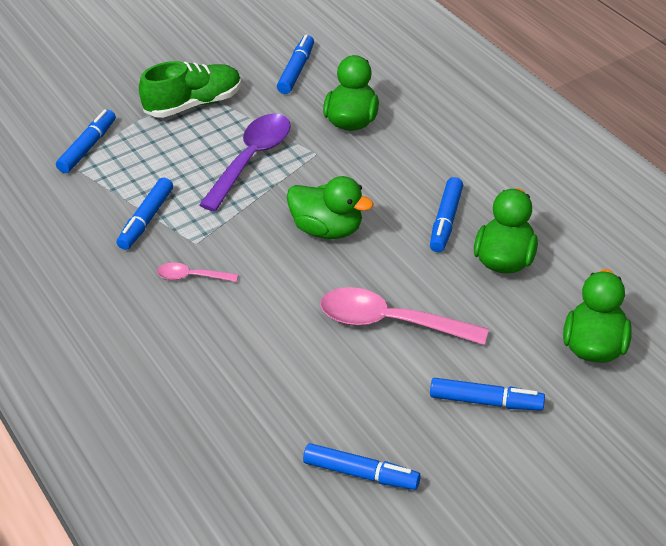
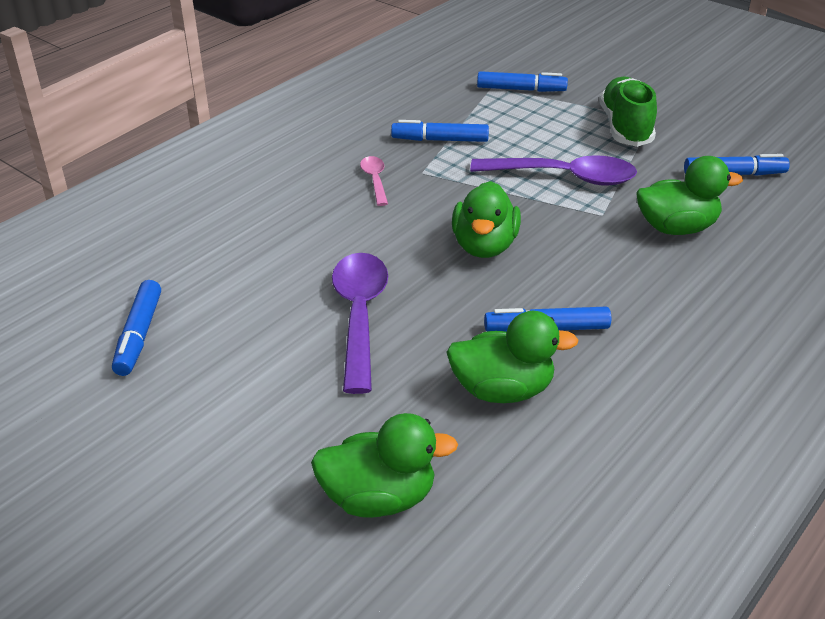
camera: 70 degrees right, 5 degrees down
green shoe [139,61,242,118] -> green shoe turned 135 degrees counterclockwise [599,77,657,147]
pink spoon [320,287,489,345] -> purple spoon [332,253,388,394]
blue marker [430,378,545,411] -> none

